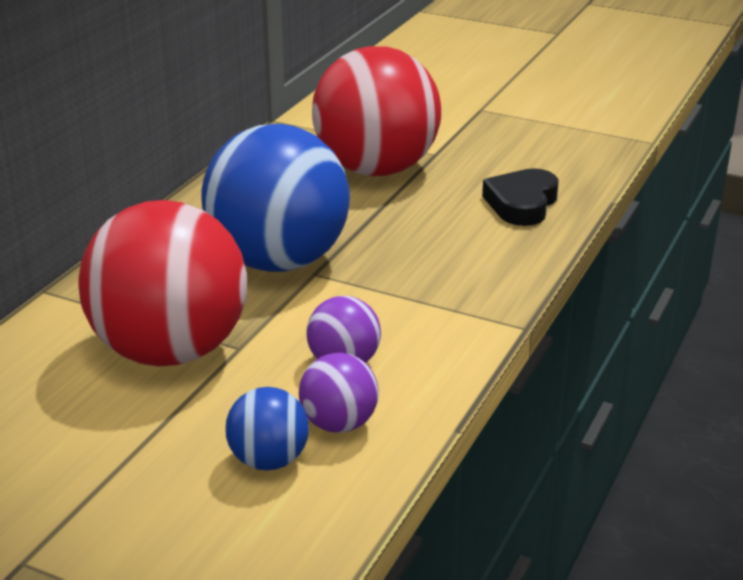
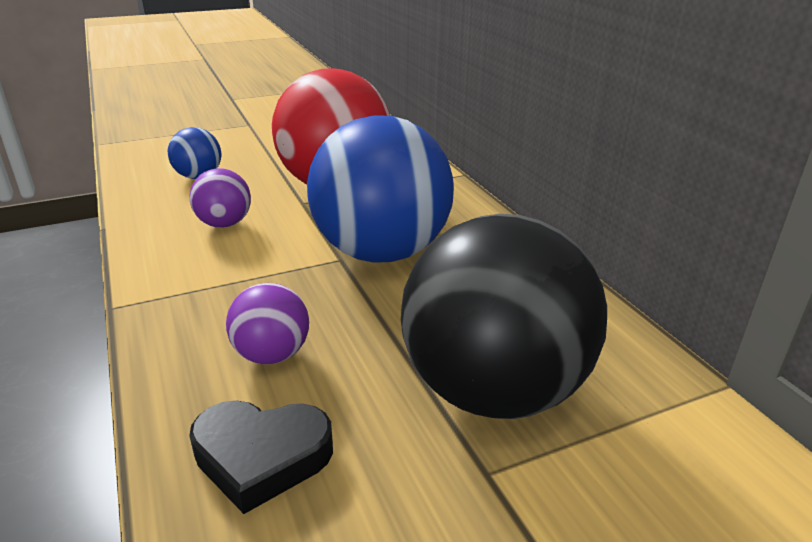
camera: 130 degrees right, 0 degrees up
purple ball [299,353,379,433] -> purple ball moved to [226,283,309,365]
red ball [312,46,441,176] -> black ball [401,214,607,419]
black heart [482,168,559,226] -> black heart turned 120 degrees clockwise [189,400,333,514]

